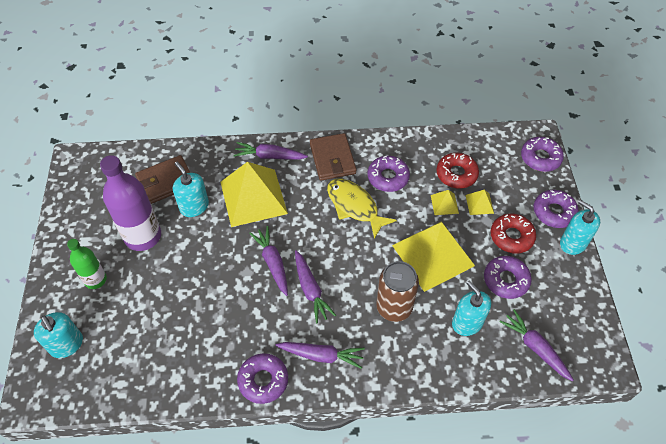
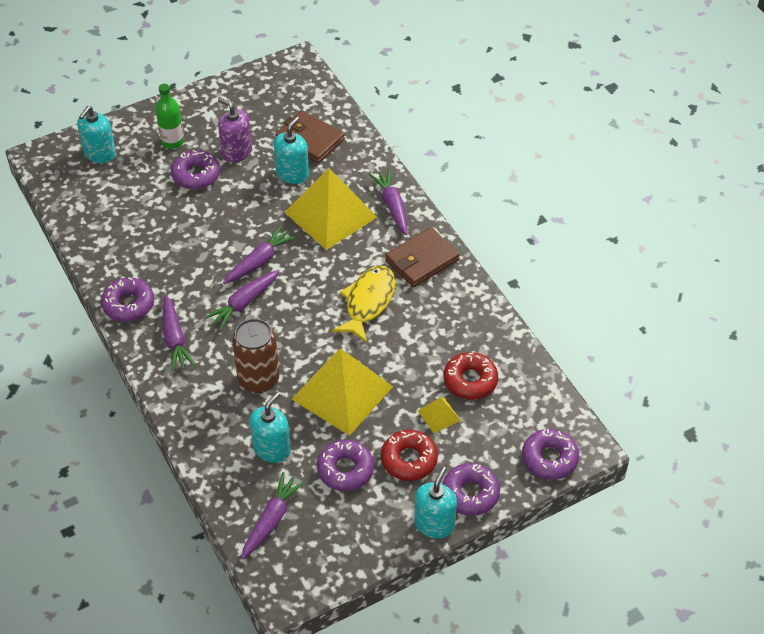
camera: 65 degrees right, 5 degrees down
purple bottle [100,155,161,251] -> purple soap dispenser [218,98,252,163]
purple donut [368,156,410,192] -> purple donut moved to [171,150,220,189]
yellow pyramid [431,190,459,215] -> none

